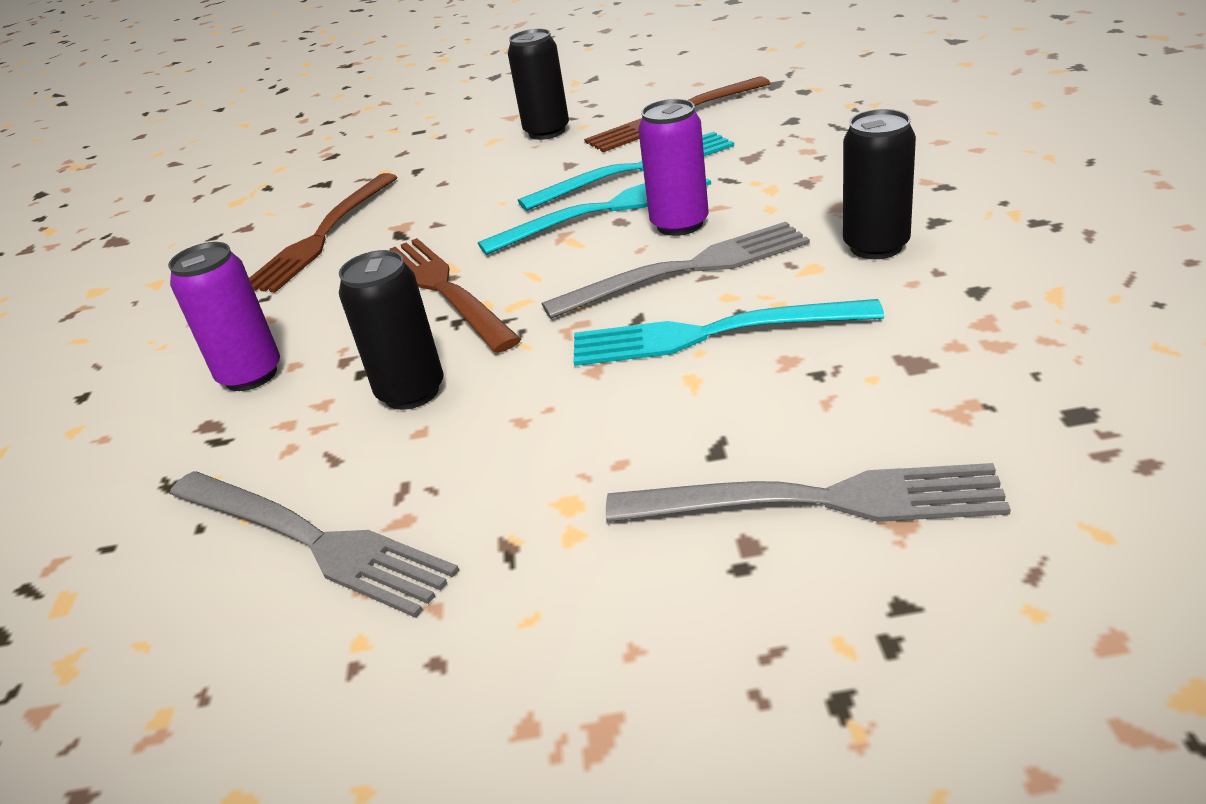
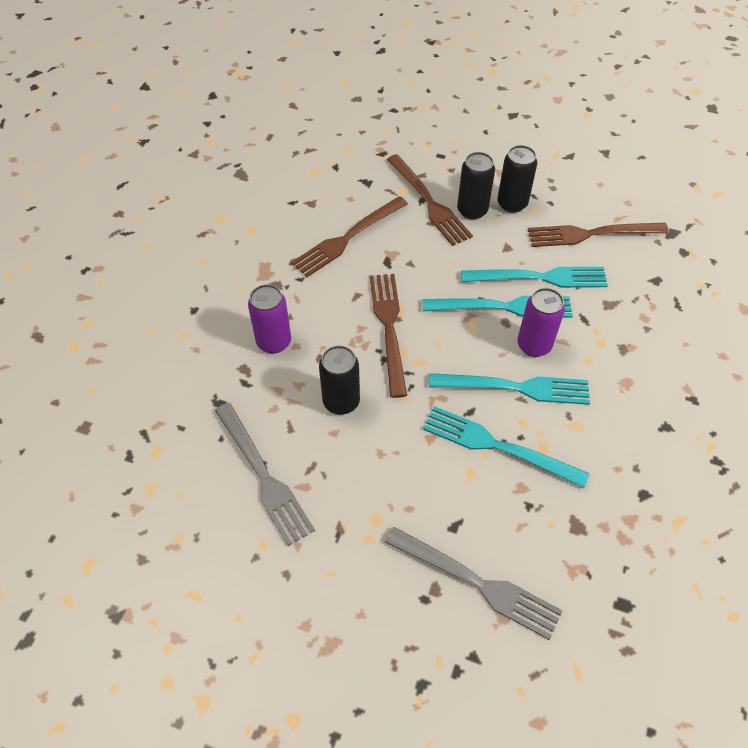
camera: 20 degrees right, 20 degrees up
grey fork [542,222,810,319] -> turquoise fork [429,373,590,405]
black can [843,109,916,259] -> black can moved to [457,152,495,220]
none -> brown fork [387,154,473,246]

